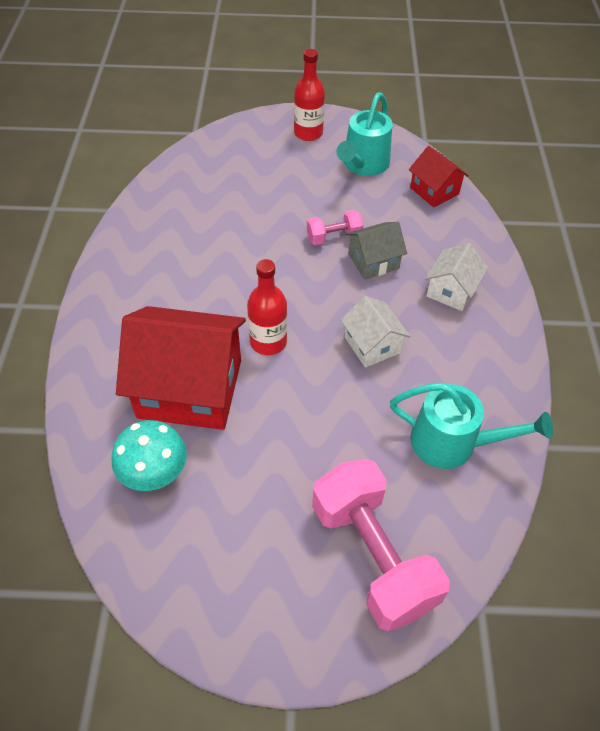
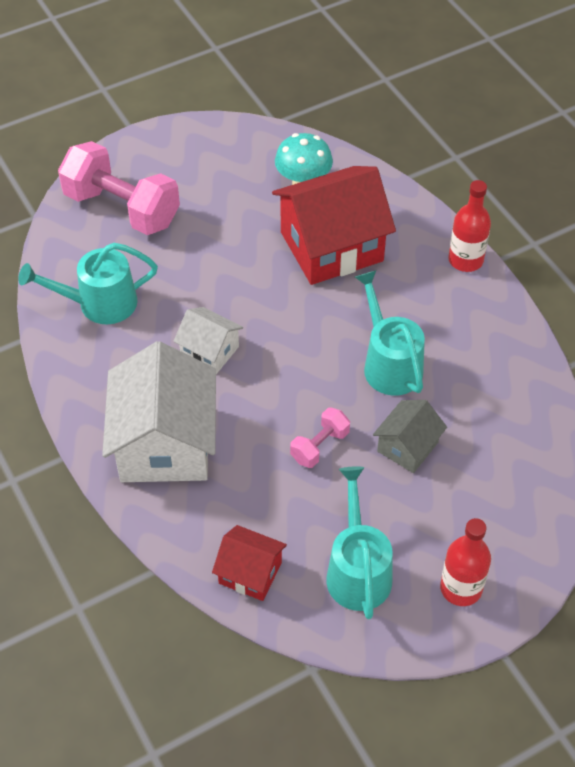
camera: 150 degrees right, 0 degrees up
red bottle [247,259,287,355] -> red bottle moved to [448,180,491,272]
grey house [346,222,407,280] -> grey house moved to [373,400,447,473]
white house [425,243,488,311] -> white house [102,341,216,482], size x1.96
none -> turquoise watering can [355,270,425,396]

